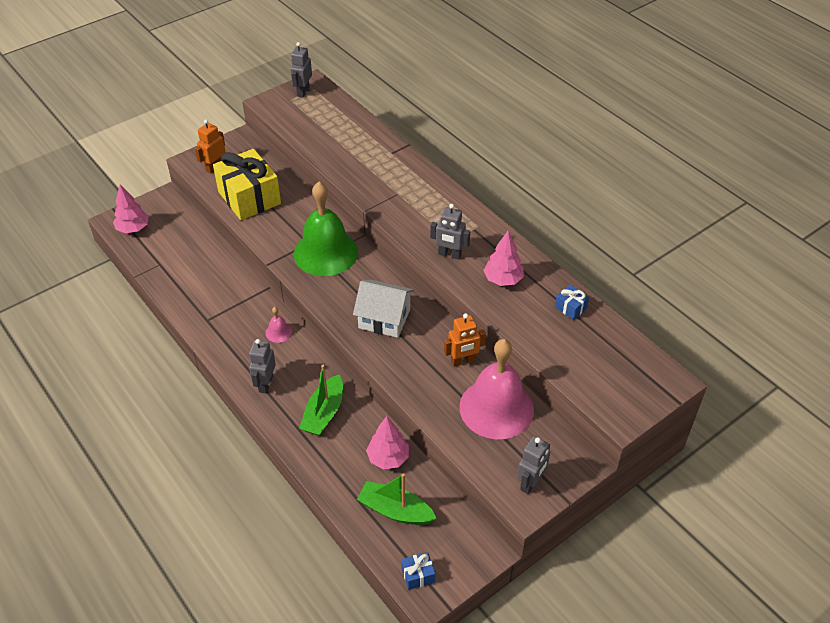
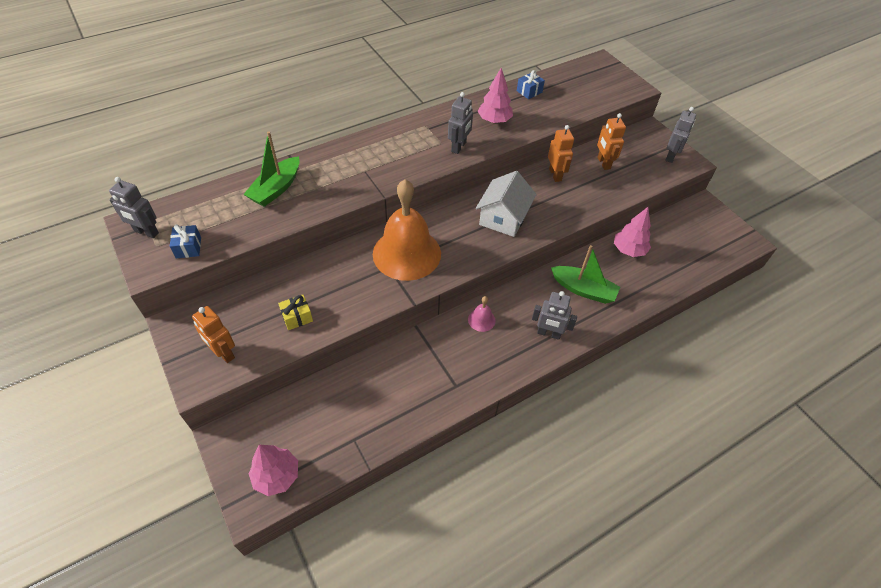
camera: 85 degrees left, 5 degrees up
yellow gift [213,149,281,220] -> yellow gift [278,295,313,330], size x0.41
green bell [294,182,358,276] -> orange bell [373,179,441,281]
green boat [357,474,437,525] -> green boat moved to [243,132,300,207]
blue gift [401,552,435,590] -> blue gift moved to [170,224,201,258]
pink bell [459,339,534,439] -> orange robot [597,113,626,170]
grey robot [517,436,550,494] -> grey robot turned 75 degrees clockwise [665,107,696,163]

